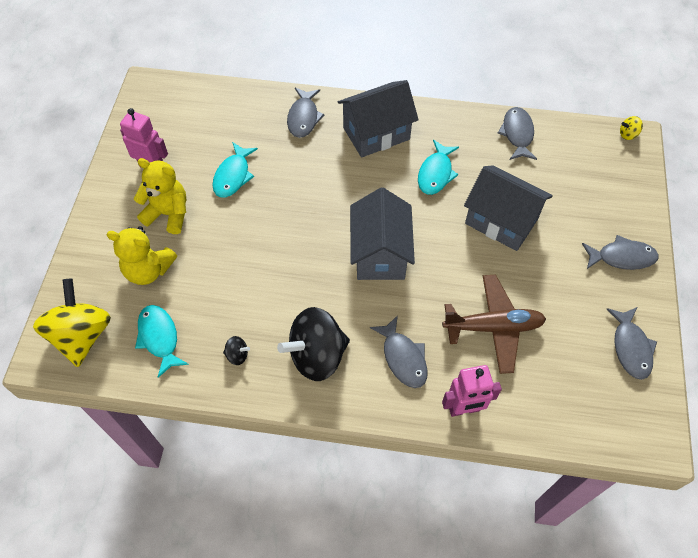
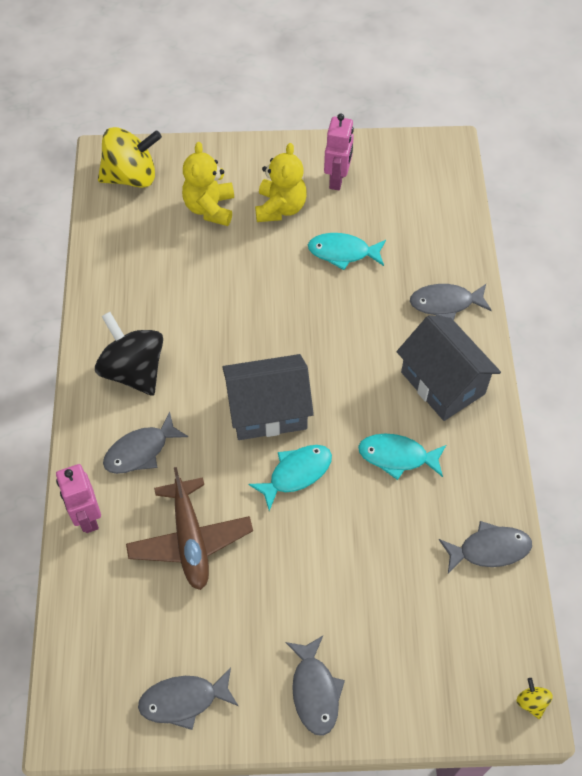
camera: 80 degrees right, 0 degrees up
turquoise fish [135,305,189,378] -> turquoise fish moved to [248,445,332,511]
black spinning top [223,336,250,365] -> none
grey house [464,166,553,251] -> none

